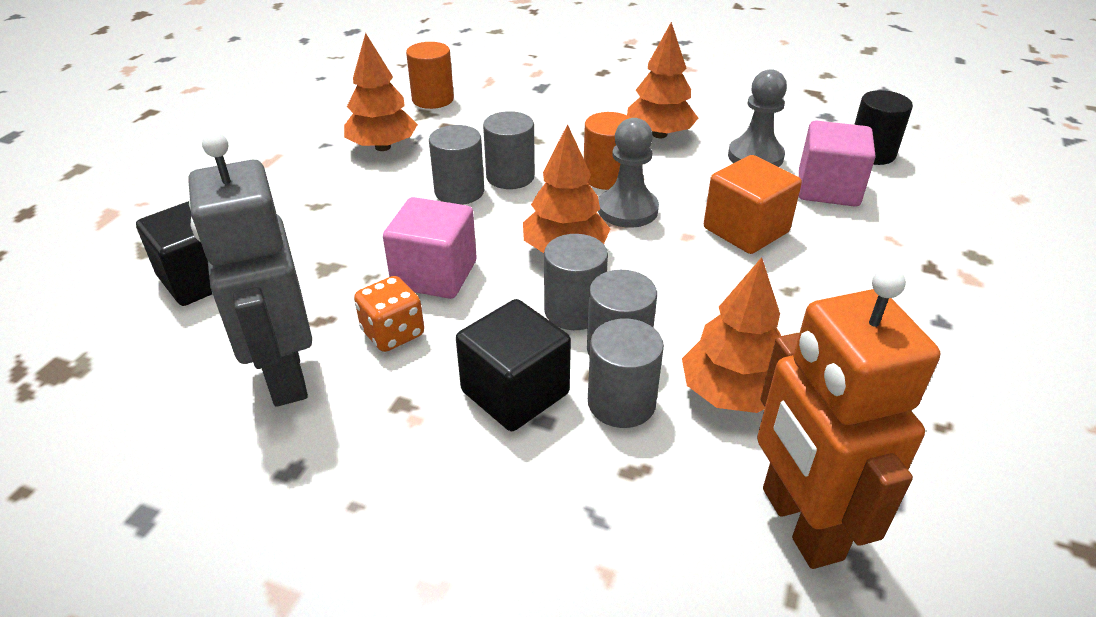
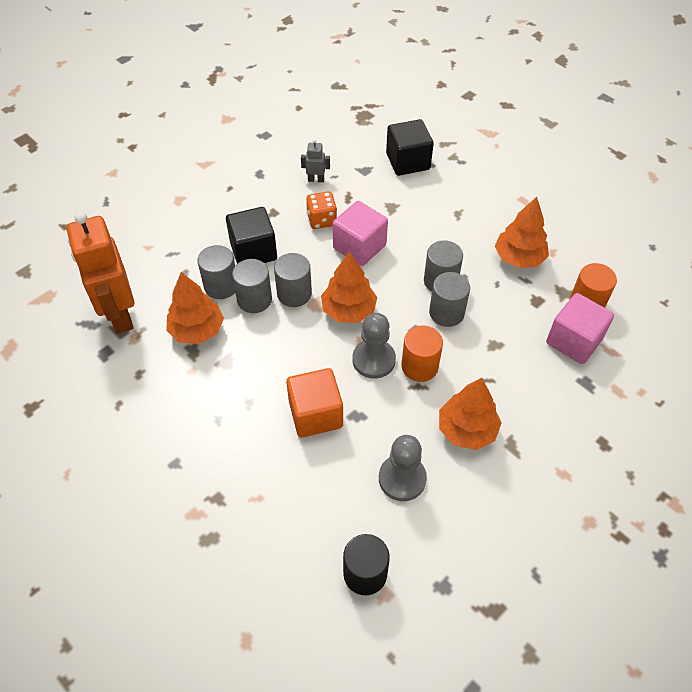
camera: 115 degrees right, 15 degrees up
grey robot [188,132,312,407] -> grey robot [301,139,330,182], size x0.41
orange robot [757,267,940,569] -> orange robot turned 120 degrees counterclockwise [66,212,134,334]
pink cube [799,120,875,207] -> pink cube moved to [546,293,614,364]

